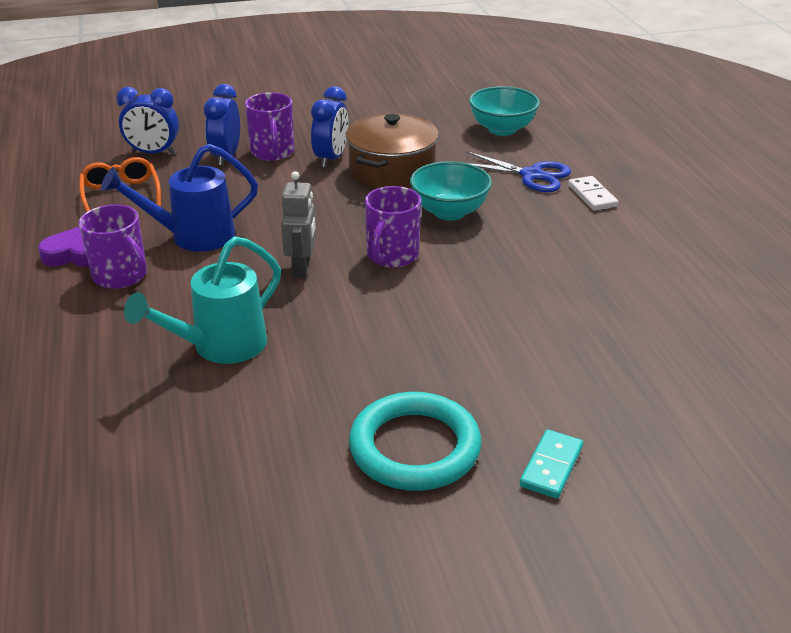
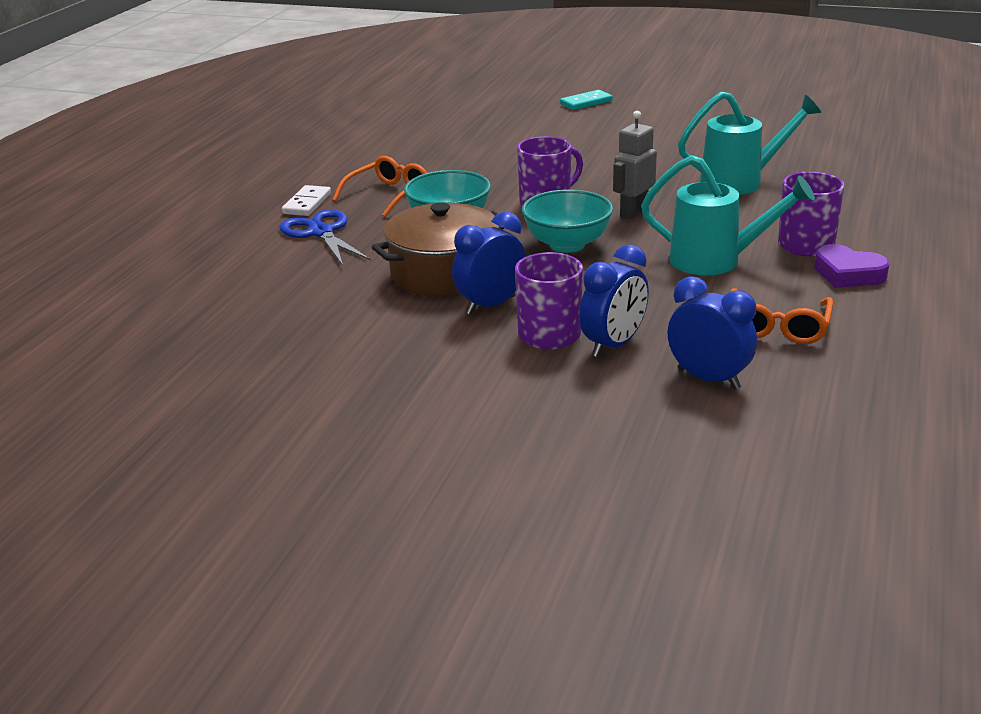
camera: 145 degrees left, 5 degrees down
blue watering can [101,144,258,252] -> turquoise watering can [641,155,815,275]
turquoise ring [349,392,482,491] -> none
turquoise bowl [469,86,540,136] -> turquoise bowl moved to [522,189,613,253]
none -> orange glasses [332,156,427,217]

